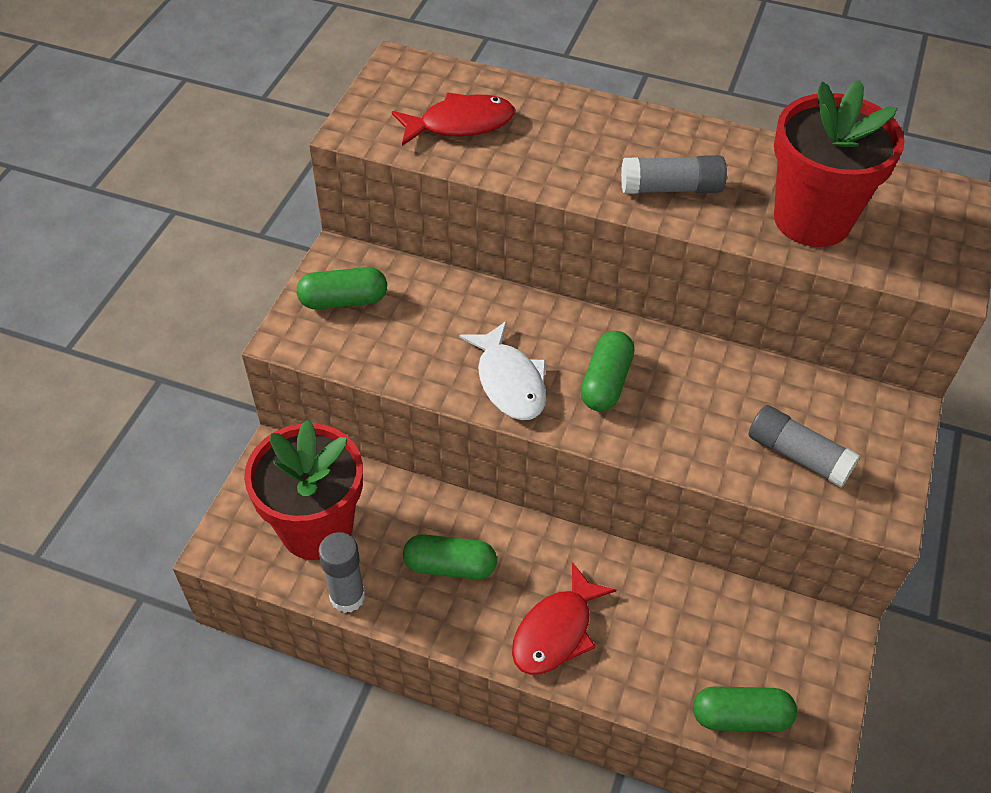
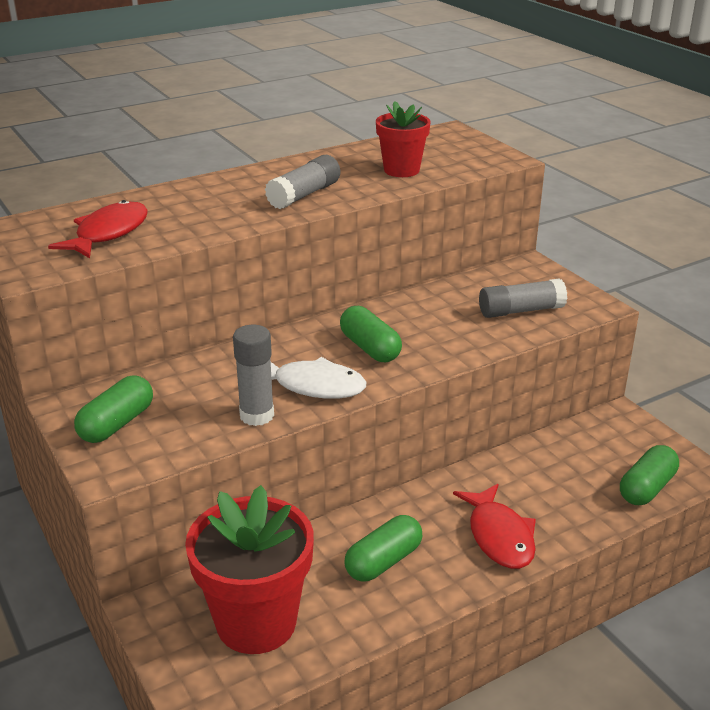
camera: 50 degrees left, 20 degrees down
grey glue stick [318,532,365,613] -> grey glue stick moved to [233,325,274,426]
red flower pot [774,80,905,247] -> red flower pot [376,101,431,177], size x0.59

